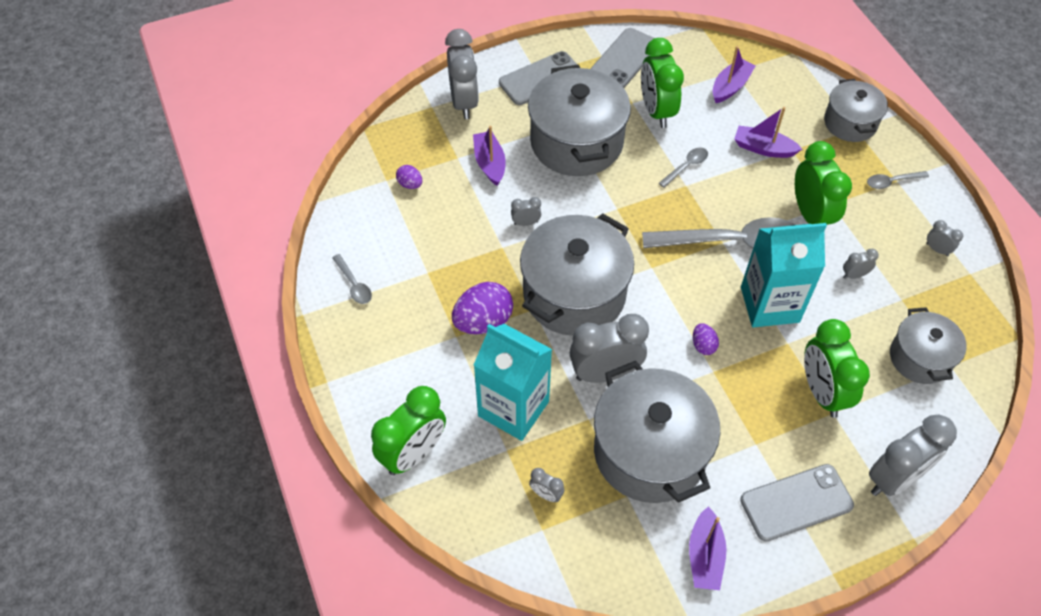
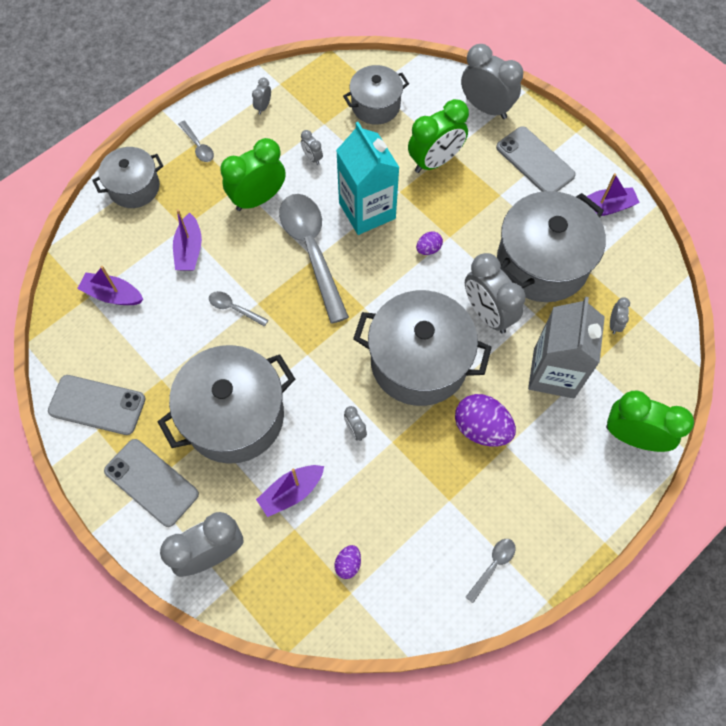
camera: 110 degrees left, 10 degrees up
turquoise carton [474,324,552,441] -> grey carton [528,297,605,398]
green clock [641,38,684,128] -> none

